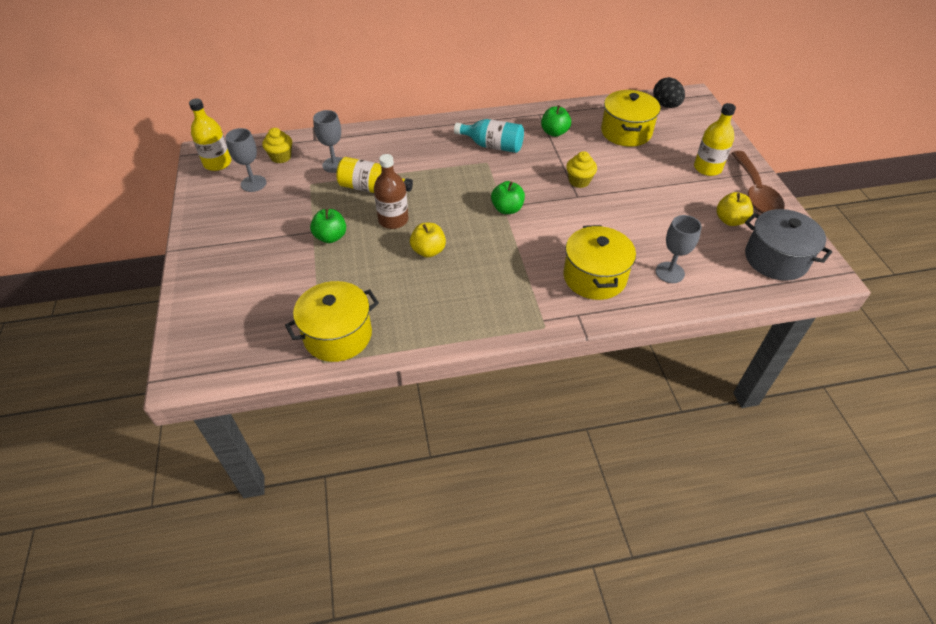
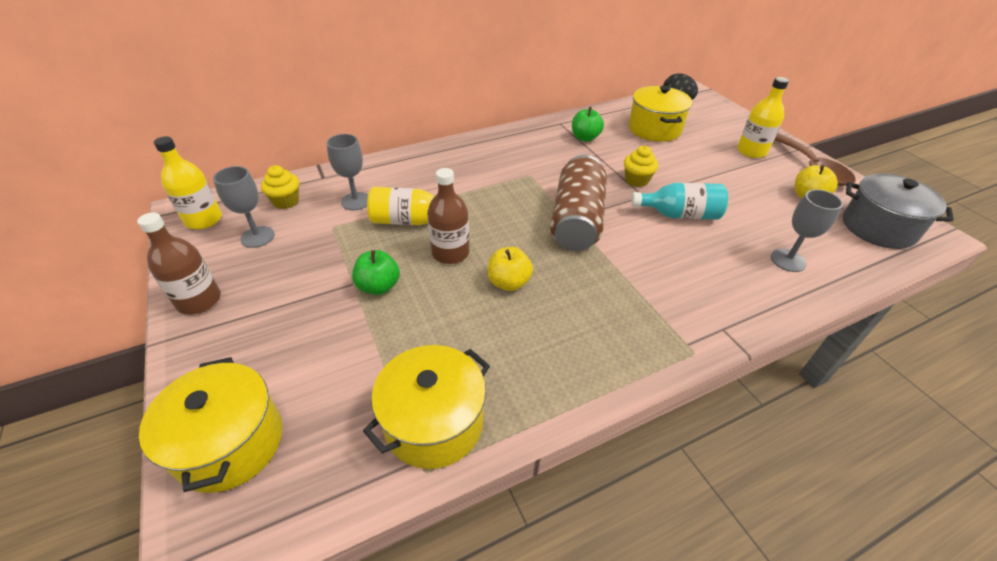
camera: 15 degrees left, 5 degrees down
turquoise bottle [454,119,524,153] -> turquoise bottle moved to [631,183,728,220]
green apple [491,181,525,214] -> brown can [550,155,607,251]
yellow pot [563,225,636,300] -> yellow pot moved to [139,357,283,493]
none -> brown bottle [137,212,221,315]

